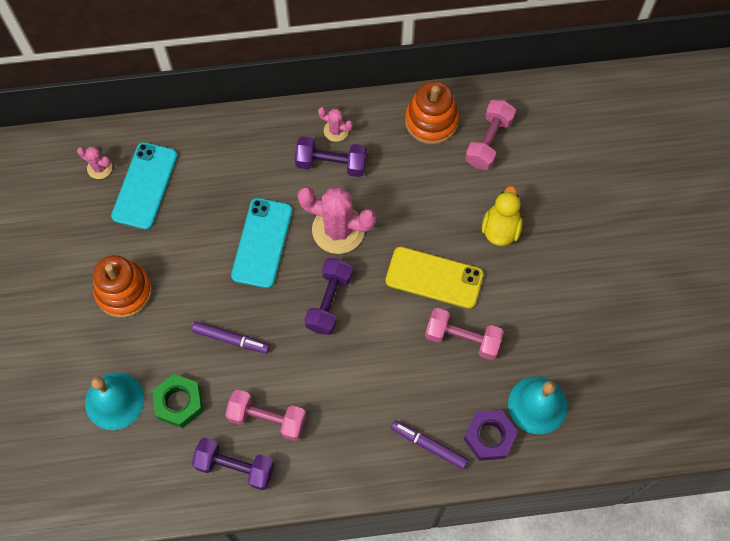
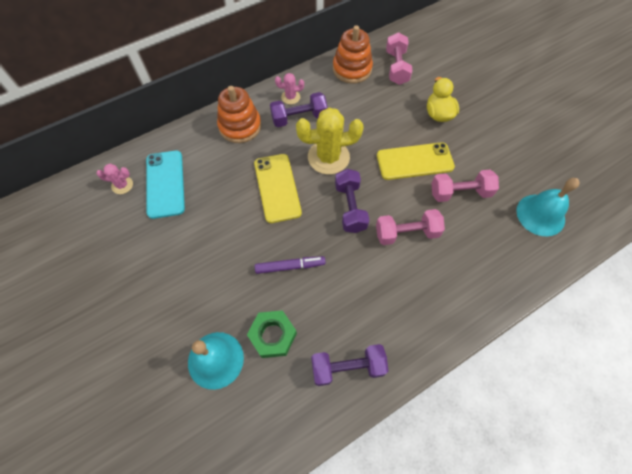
camera: 25 degrees left, 5 degrees down
orange stacking toy [93,255,152,318] -> orange stacking toy moved to [217,86,261,143]
pink dumbbell [225,389,306,441] -> pink dumbbell moved to [376,209,445,245]
turquoise phone [231,198,292,288] -> yellow phone [254,154,302,223]
pink cactus [297,187,376,254] -> yellow cactus [296,108,364,174]
purple marker [391,420,468,469] -> none
purple nut [464,410,518,461] -> none

